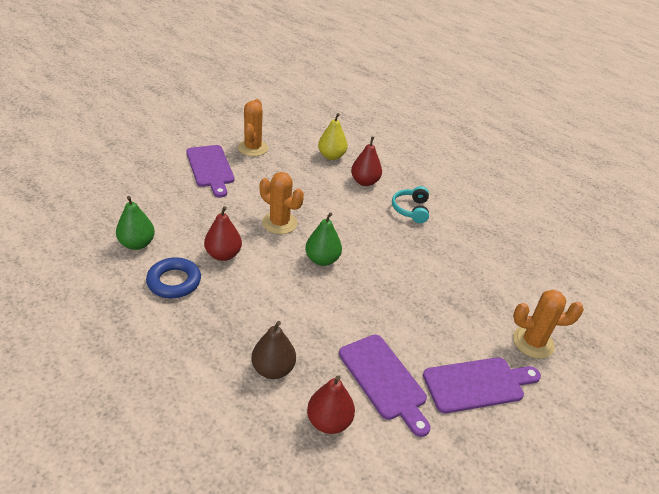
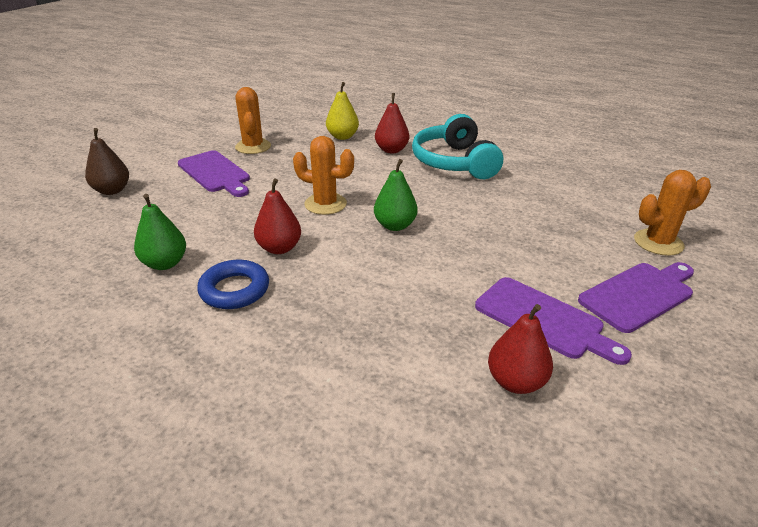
camera: 15 degrees left, 5 degrees down
brown pear [251,321,296,379] -> brown pear moved to [85,128,129,195]
turquoise headphones [392,186,429,223] -> turquoise headphones [412,114,503,179], size x1.86

